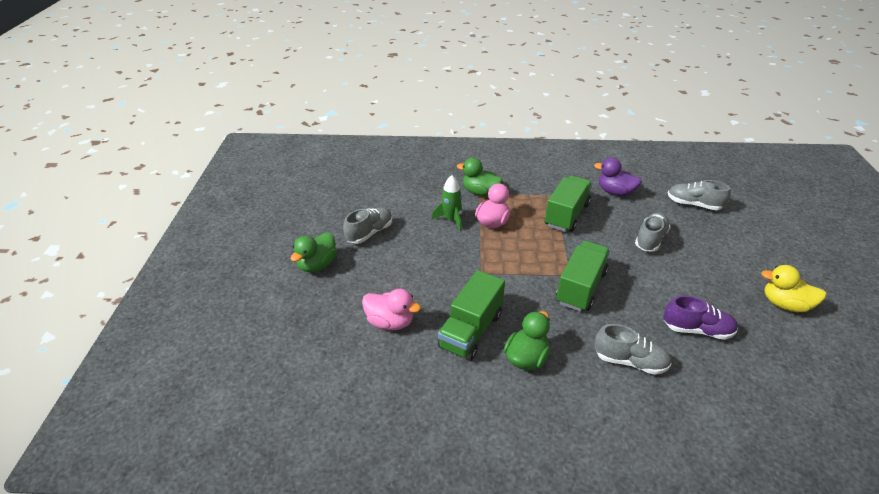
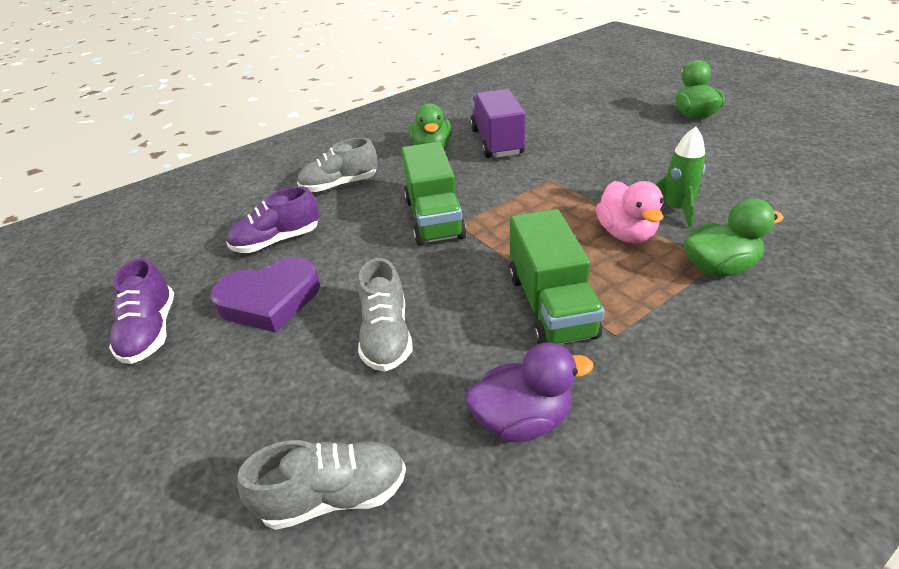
camera: 145 degrees right, 0 degrees up
grey shoe [343,207,392,244] -> none
pink duck [362,289,421,330] -> none
green truck [438,270,505,361] -> purple truck [470,89,526,158]
yellow duck [761,265,827,312] -> purple shoe [109,258,174,364]
none -> purple heart [210,257,320,333]

